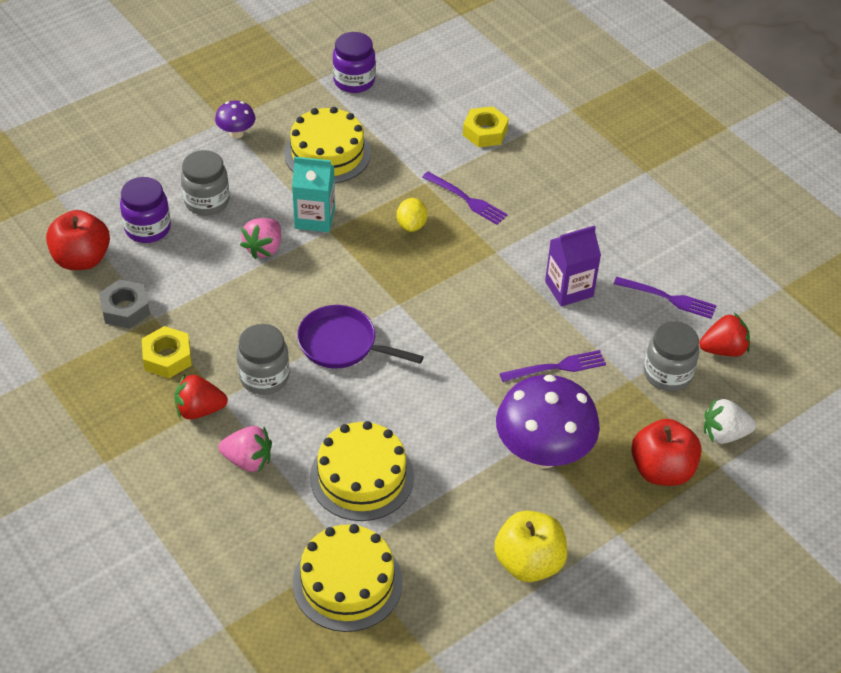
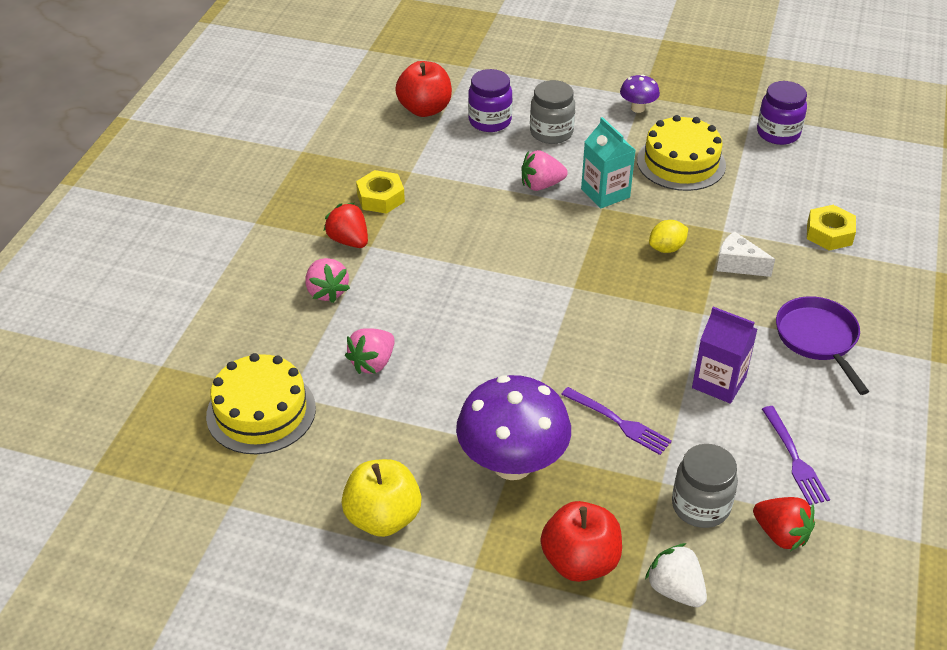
camera: 55 degrees right, 5 degrees down
grey nut [99,279,150,329] -> none
grey jar [236,324,289,395] -> none
purple pan [297,305,424,368] -> purple pan moved to [776,296,869,395]
yellow cake [310,421,414,521] -> pink strawberry [345,328,395,374]
purple fork [422,172,508,225] -> white cheese [716,231,775,277]

